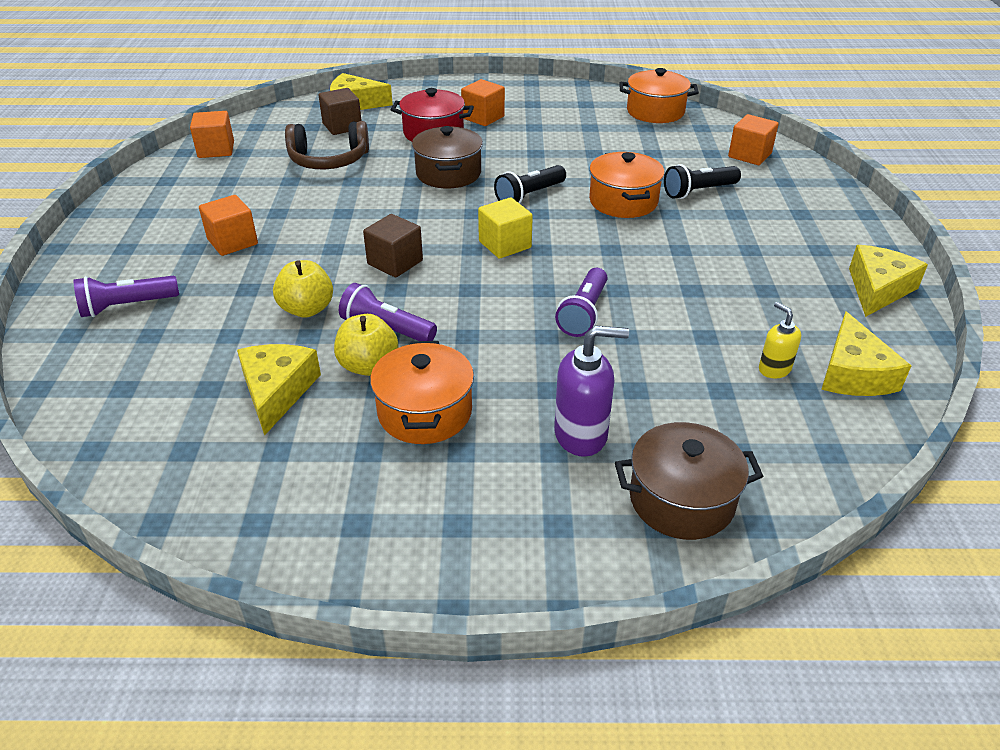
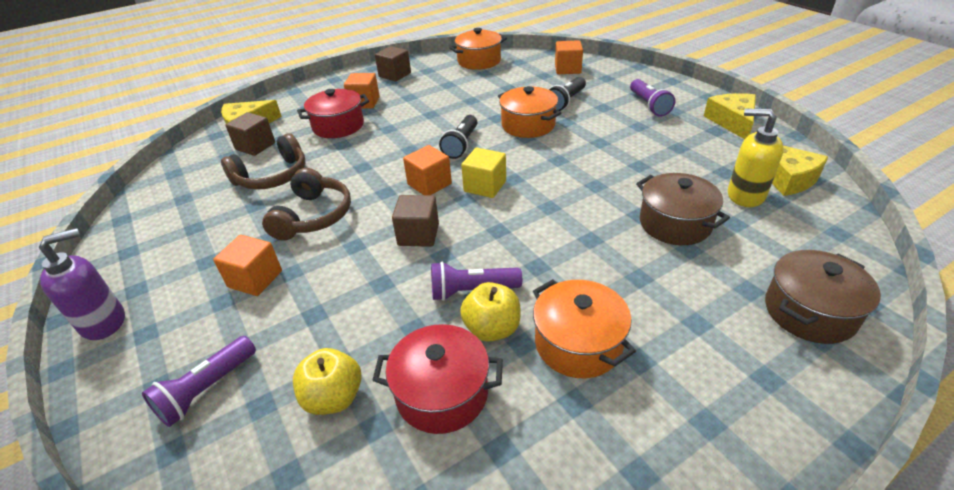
camera: 30 degrees left, 0 degrees up
orange cube [190,111,234,158] -> orange cube moved to [403,145,452,195]
yellow cheese [237,344,321,436] -> red pot [373,324,503,434]
yellow apple [273,260,333,318] -> yellow apple moved to [293,348,362,415]
brown pot [412,126,483,188] -> brown pot moved to [636,173,730,245]
purple soap dispenser [554,325,629,457] -> purple soap dispenser moved to [39,228,125,340]
purple flashlight [555,268,607,337] -> purple flashlight moved to [630,79,675,117]
yellow soap dispenser [759,302,801,378] -> yellow soap dispenser [728,109,784,207], size x1.70
none -> brown headphones [262,168,351,241]
none -> brown cube [375,46,411,82]

